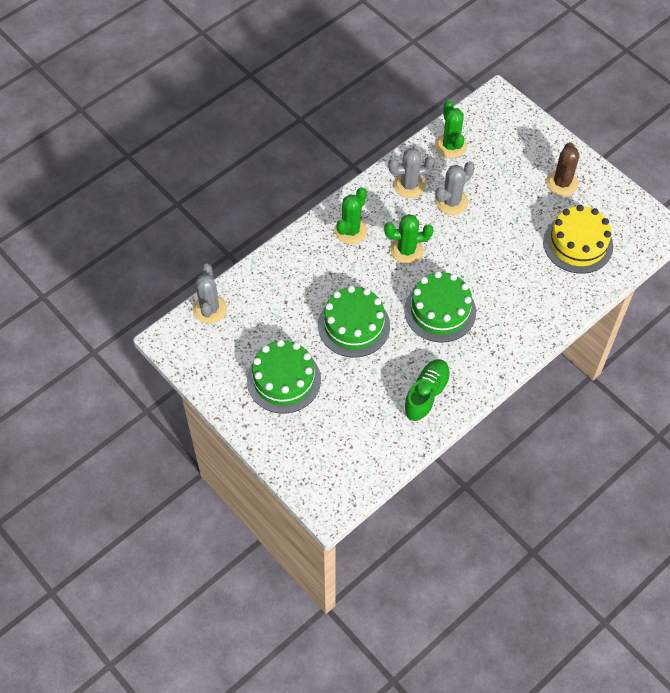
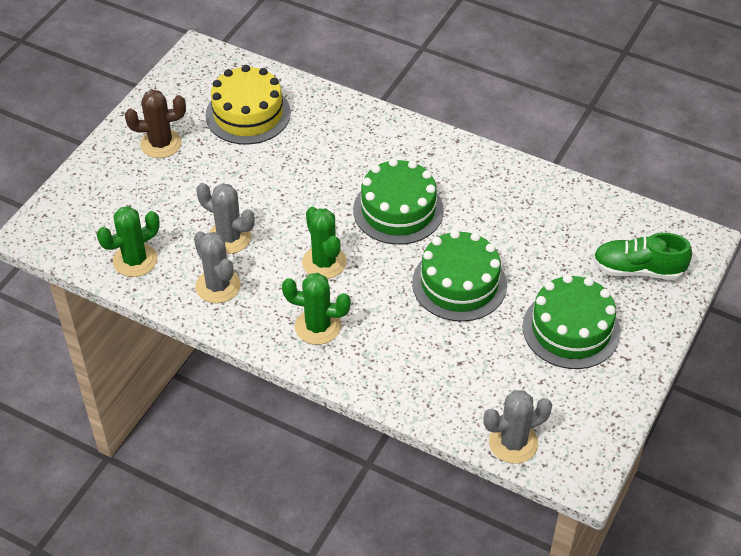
camera: 110 degrees left, 10 degrees down
green shoe [403,359,451,422] -> green shoe moved to [593,233,692,280]

